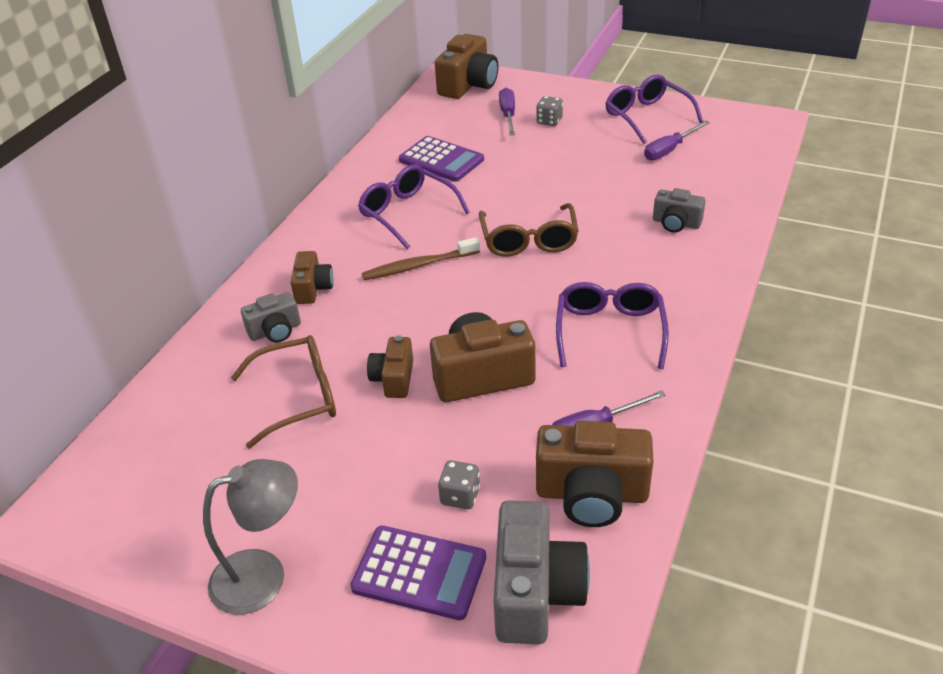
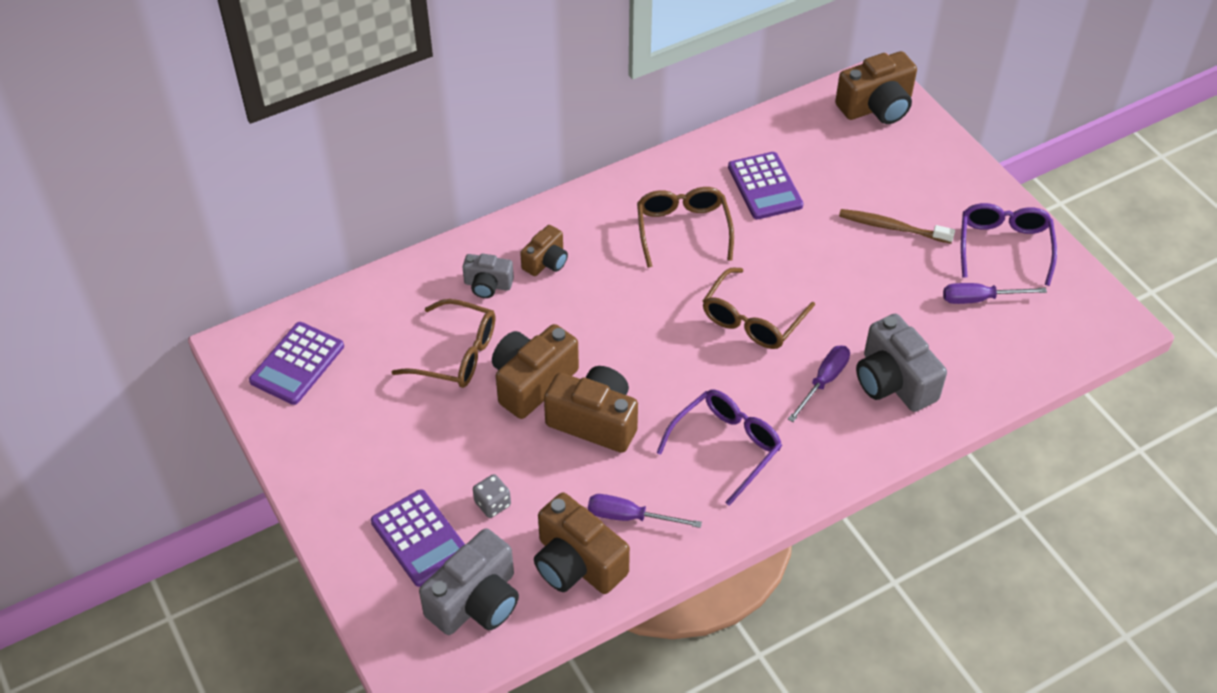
camera: 35 degrees right, 10 degrees up
grey lamp [203,459,298,615] -> none
purple glasses [358,164,470,249] -> brown glasses [637,187,734,268]
brown toothbrush [362,237,480,280] -> brown toothbrush moved to [839,209,955,244]
brown camera [367,335,413,398] -> brown camera [492,324,579,419], size x1.73
purple screwdriver [499,88,515,135] -> purple screwdriver moved to [788,345,850,422]
grey dice [536,96,563,126] -> none
grey camera [653,188,706,233] -> grey camera [856,314,947,412], size x1.73
none -> purple calculator [249,322,344,405]

